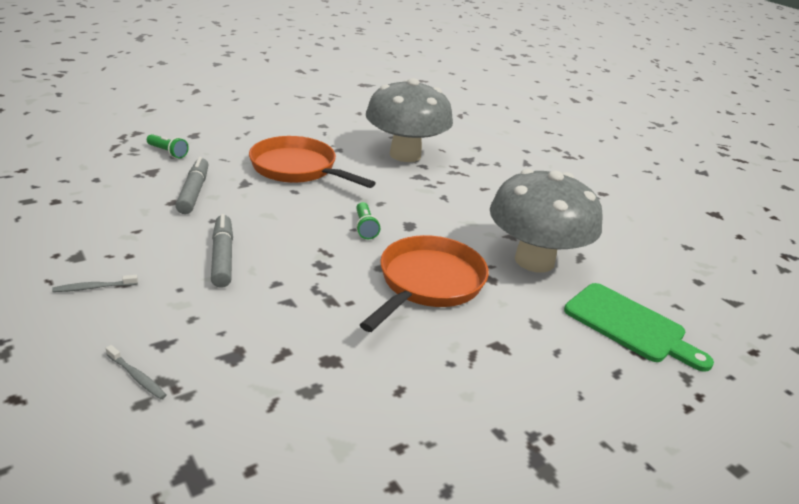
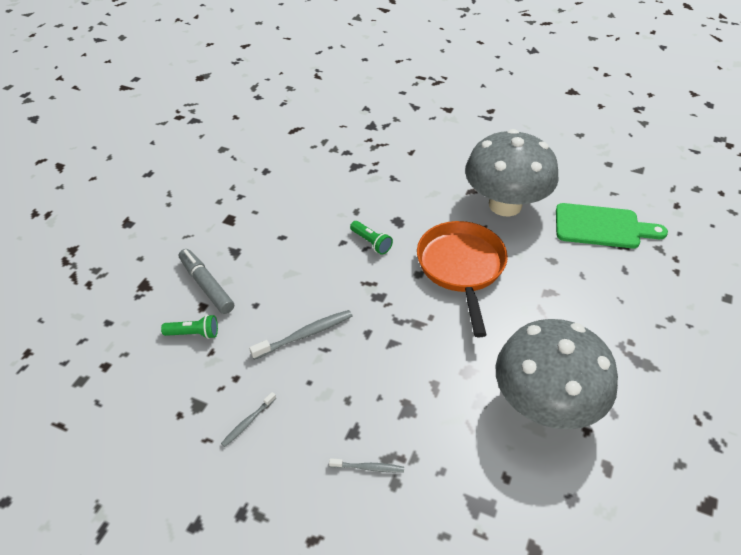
camera: 30 degrees left, 15 degrees up
green flashlight [147,134,189,158] -> green flashlight moved to [161,315,218,339]
grey marker [211,214,233,288] -> grey toothbrush [249,310,353,360]
orange pan [249,136,376,188] -> none
grey mushroom [366,78,453,162] -> grey mushroom moved to [496,319,618,430]

